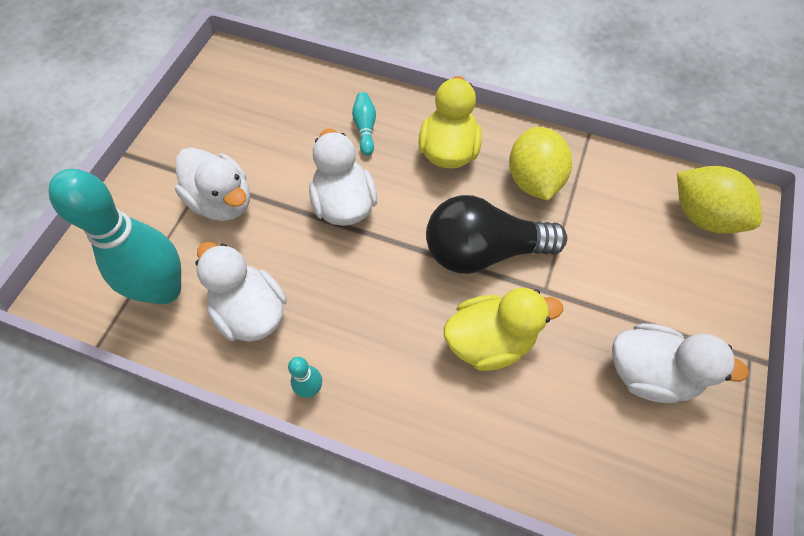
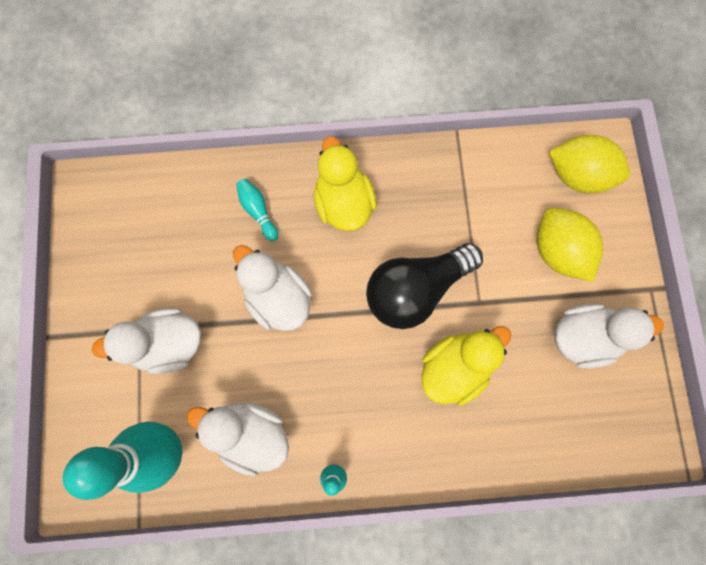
camera: 25 degrees left, 15 degrees up
white duck [175,147,250,221] -> white duck turned 150 degrees clockwise [92,308,201,374]
yellow lemon [509,127,572,201] -> yellow lemon moved to [537,208,603,282]

